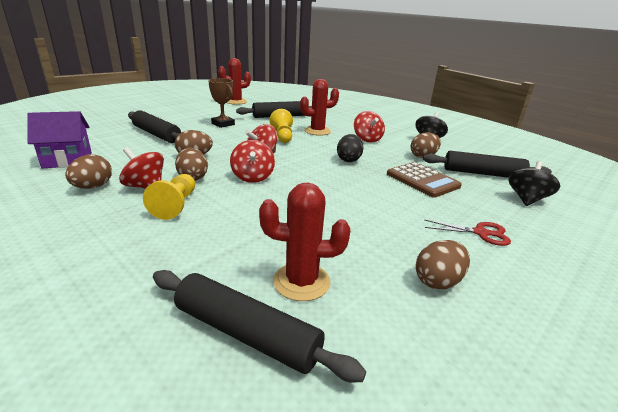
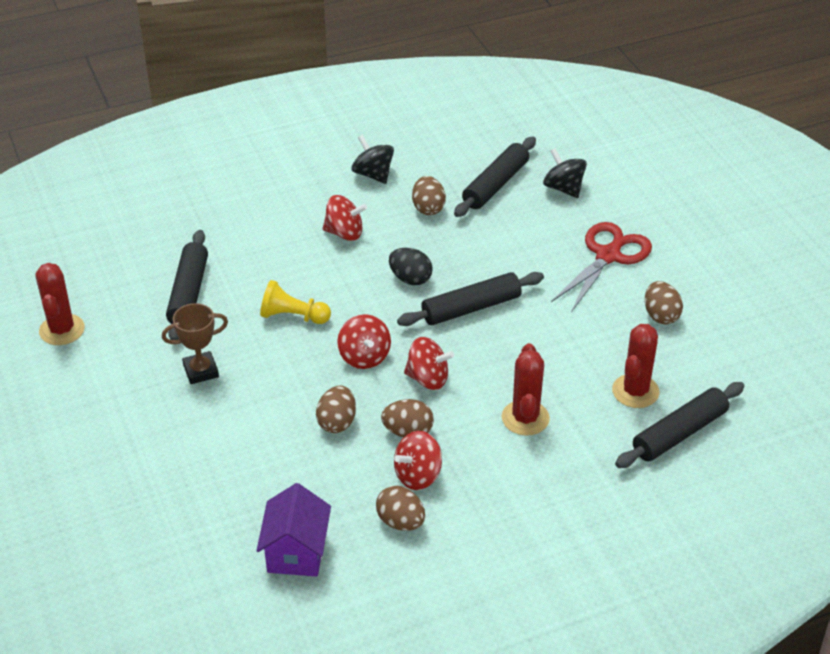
camera: 65 degrees left, 15 degrees up
black rolling pin [128,110,181,143] -> black rolling pin moved to [397,272,544,326]
yellow pawn [143,174,195,220] -> none
red cactus [300,79,339,136] -> red cactus moved to [502,343,550,436]
brown calculator [387,162,462,198] -> none
red scissors [424,219,511,246] -> red scissors [551,222,652,312], size x1.80

